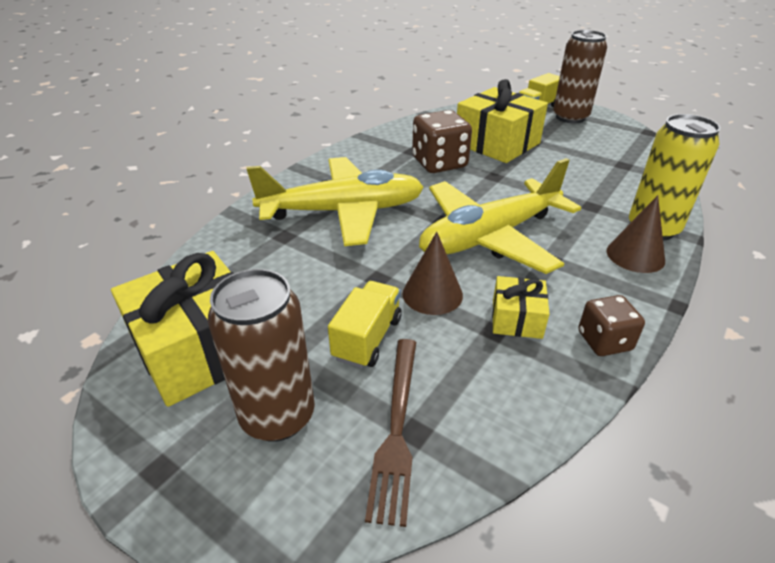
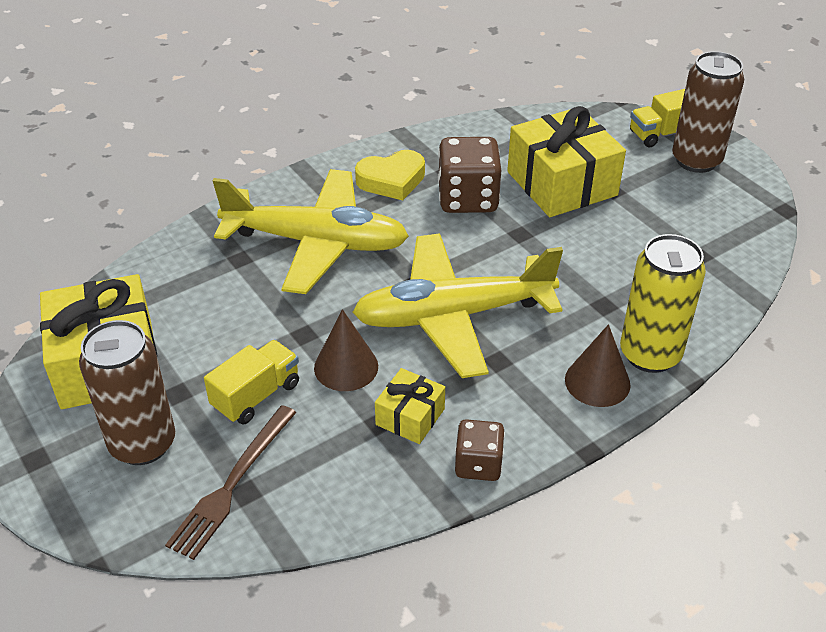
camera: 20 degrees right, 5 degrees up
none -> yellow heart [355,150,425,201]

